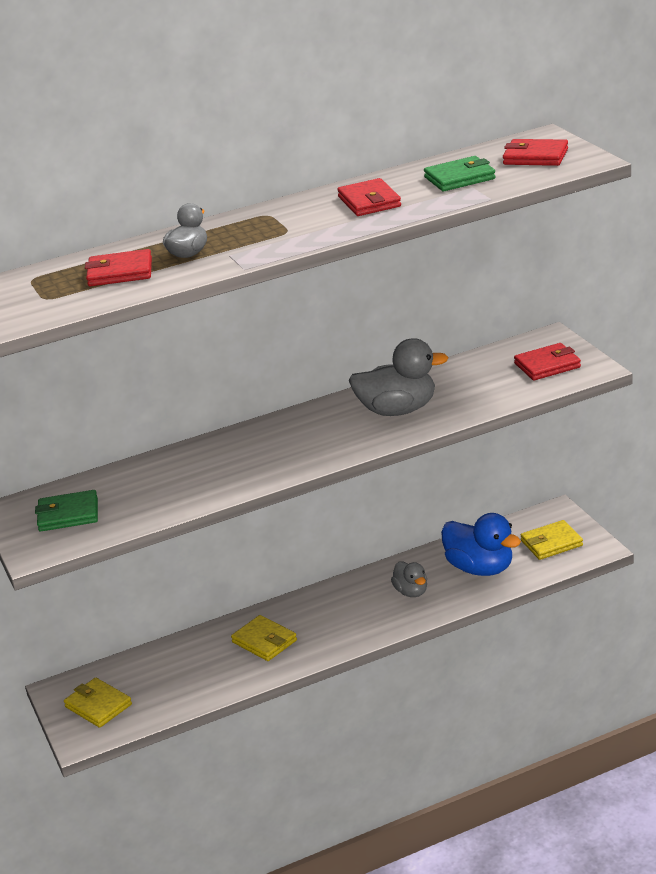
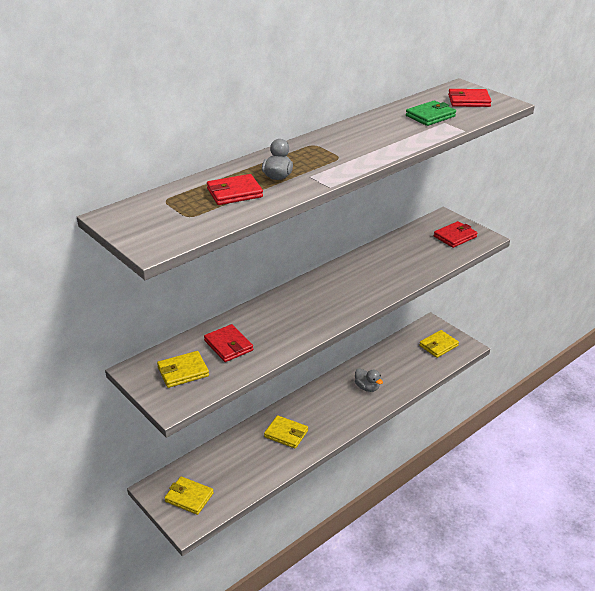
camera: 20 degrees left, 5 degrees up
green wallet [35,490,98,531] -> yellow wallet [157,351,209,388]
red wallet [337,178,401,216] -> red wallet moved to [204,324,253,362]
grey duck [349,338,449,416] -> none
blue duck [441,513,521,576] -> none

